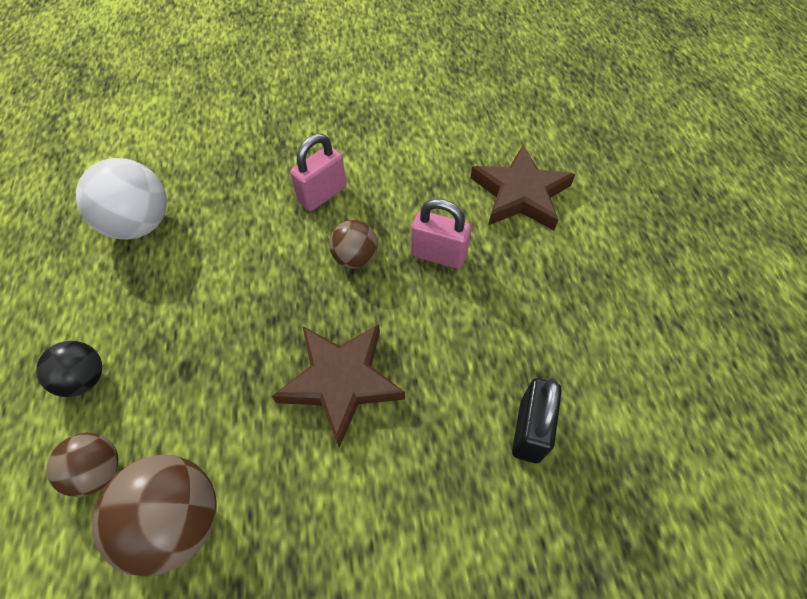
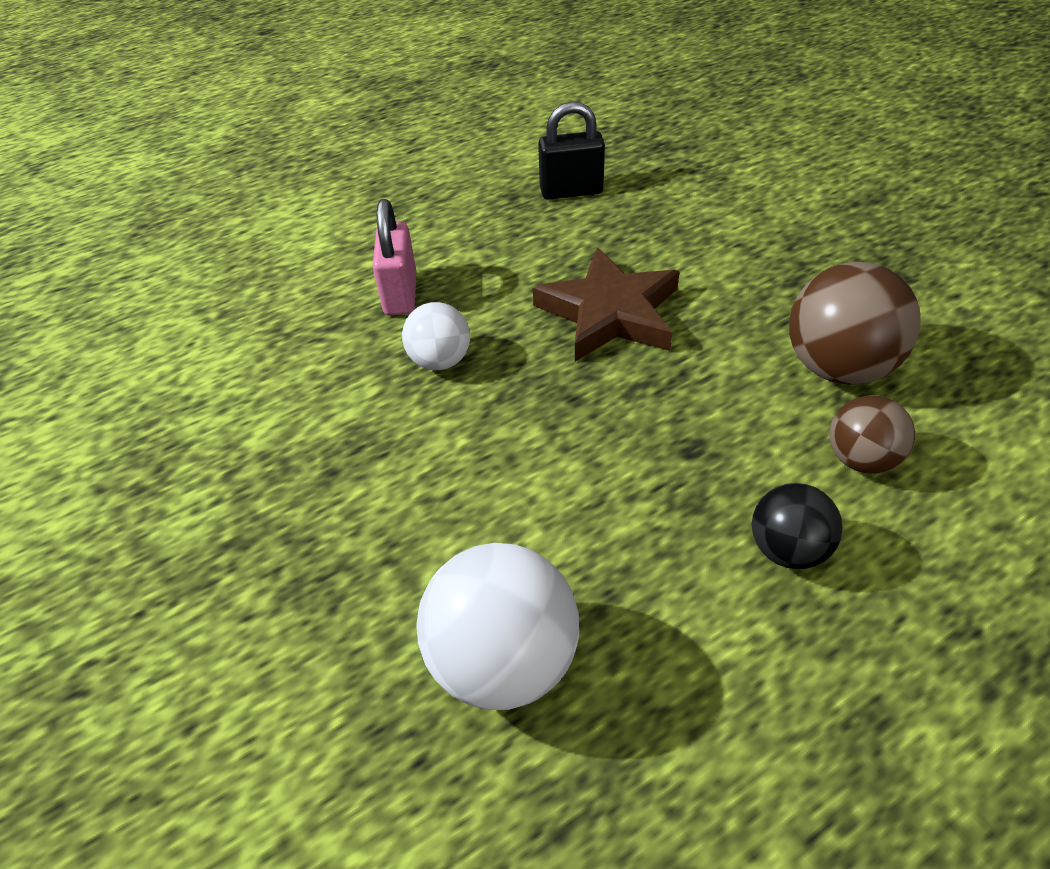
camera: 110 degrees left, 10 degrees down
pink padlock [290,134,346,211] -> none
brown ball [329,220,378,269] -> white ball [402,302,470,370]
brown star [470,145,575,231] -> none

